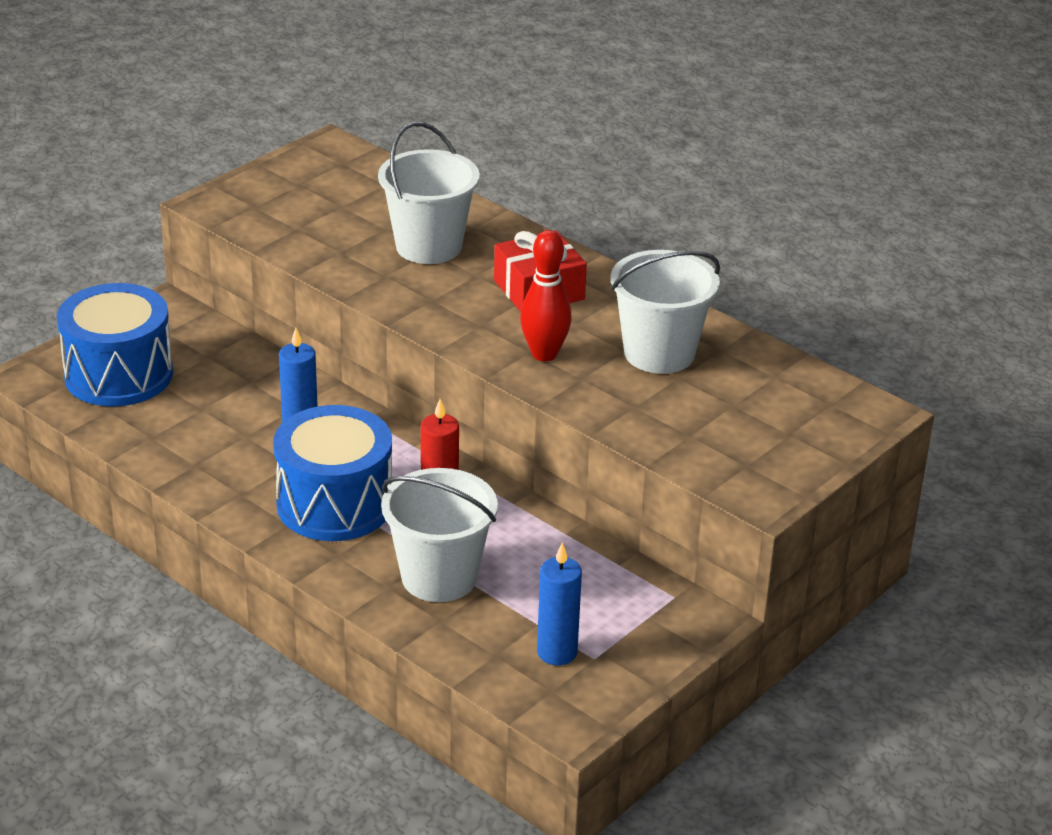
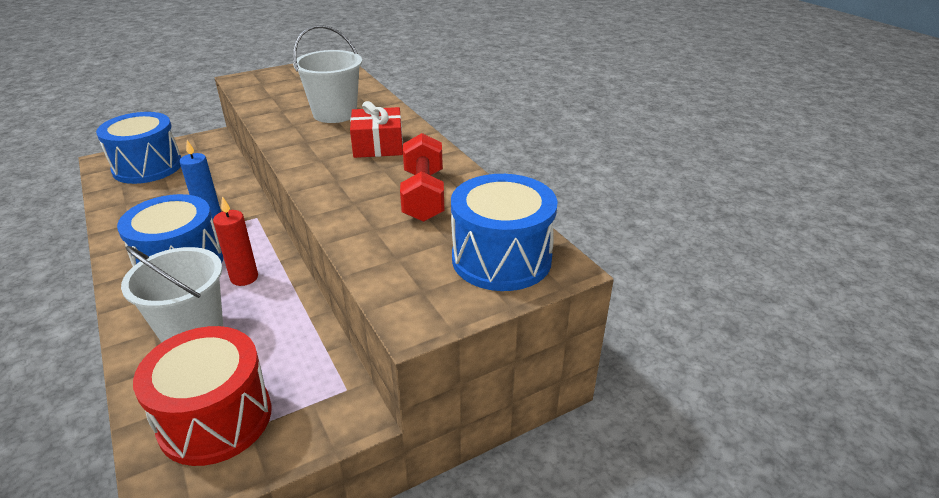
camera: 20 degrees right, 0 degrees up
red bowling pin [520,230,572,361] -> none
blue candle [537,542,582,665] -> red drum [133,326,272,466]
white bucket [611,250,720,374] -> red dumbbell [400,133,444,222]
none -> blue drum [451,174,558,291]

